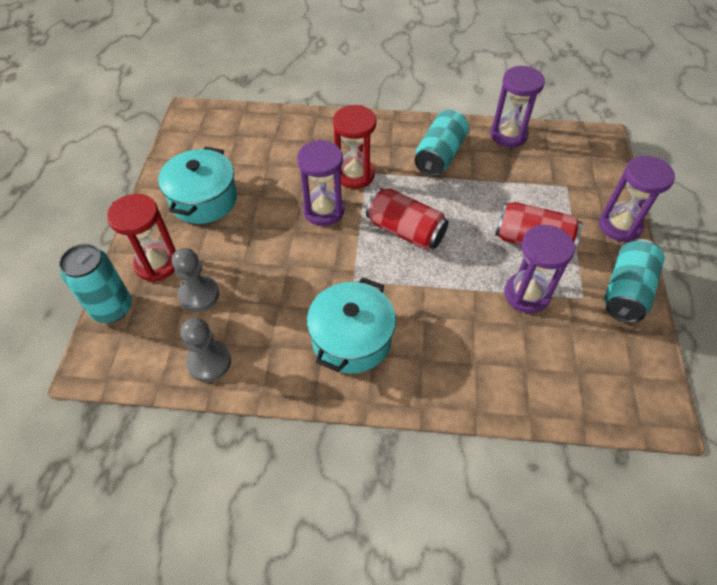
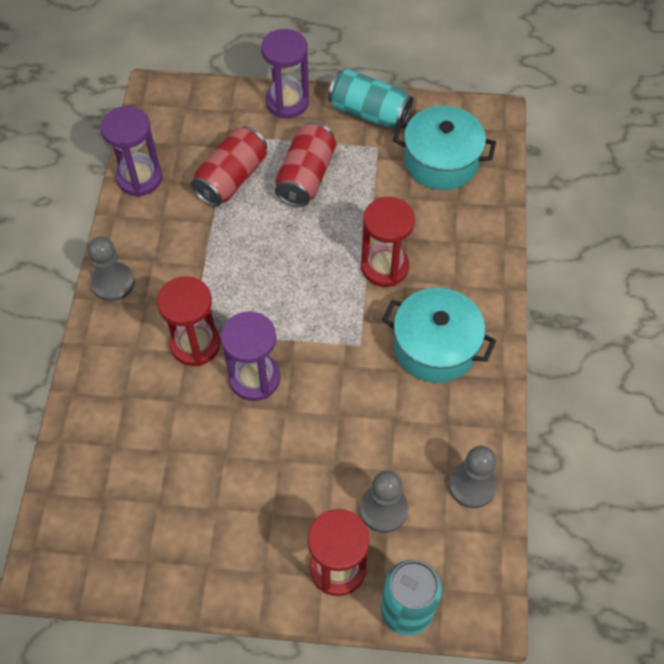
camera: 90 degrees left, 5 degrees up
turquoise pot [158,147,237,224] -> turquoise pot moved to [393,106,496,190]
red can [366,188,448,250] -> red can moved to [191,126,267,207]
turquoise can [414,110,469,176] -> none
purple hourglass [504,225,575,313] -> none
none -> grey pawn [87,237,135,302]
none -> red hourglass [361,197,415,287]

